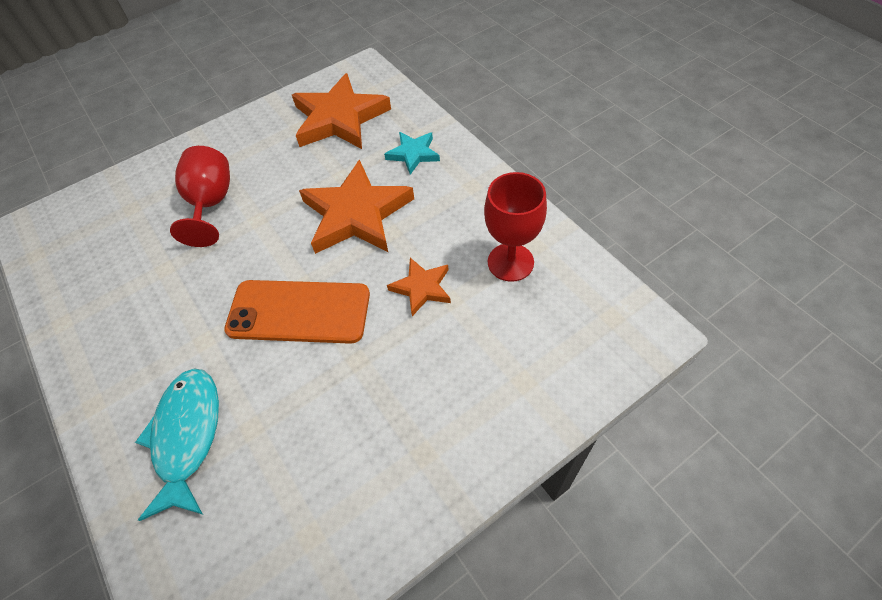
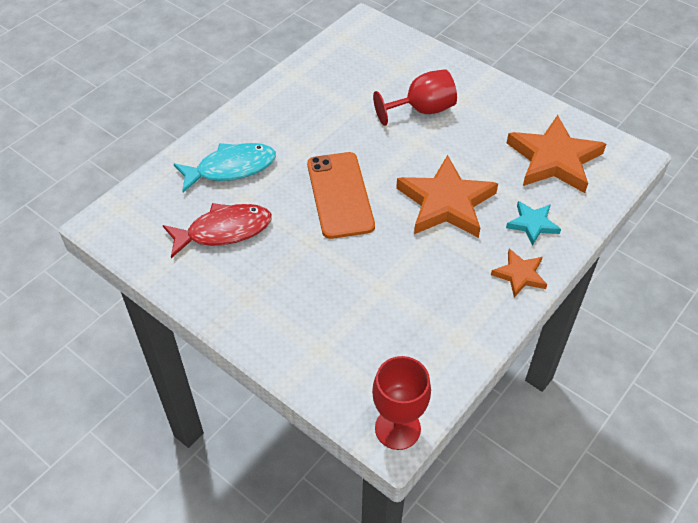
camera: 70 degrees right, 5 degrees down
orange star [387,258,451,316] -> orange star moved to [491,249,547,297]
red goblet [484,172,547,282] -> red goblet moved to [372,356,431,450]
none -> red fish [163,203,272,258]

